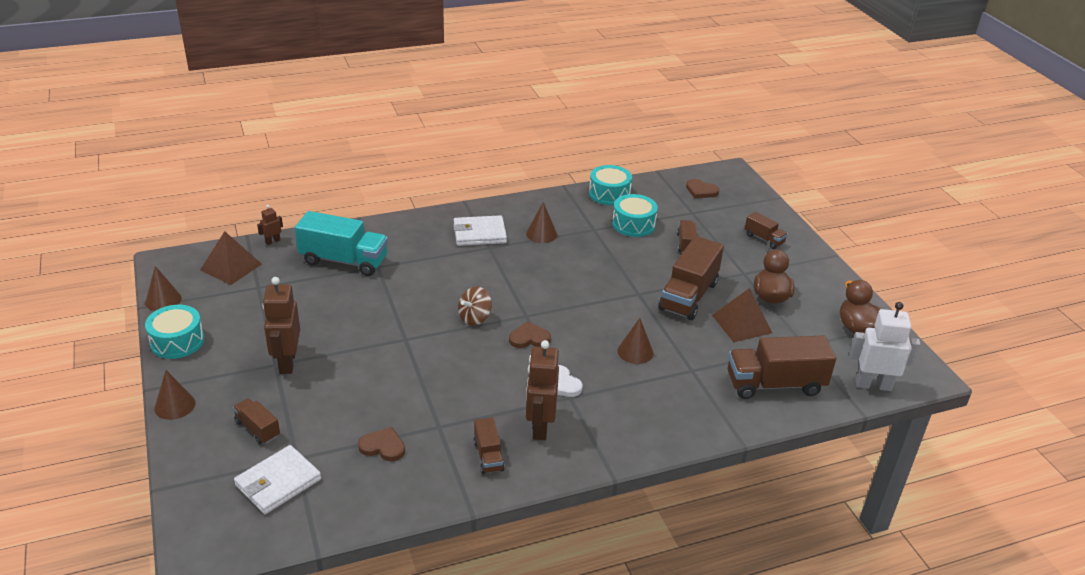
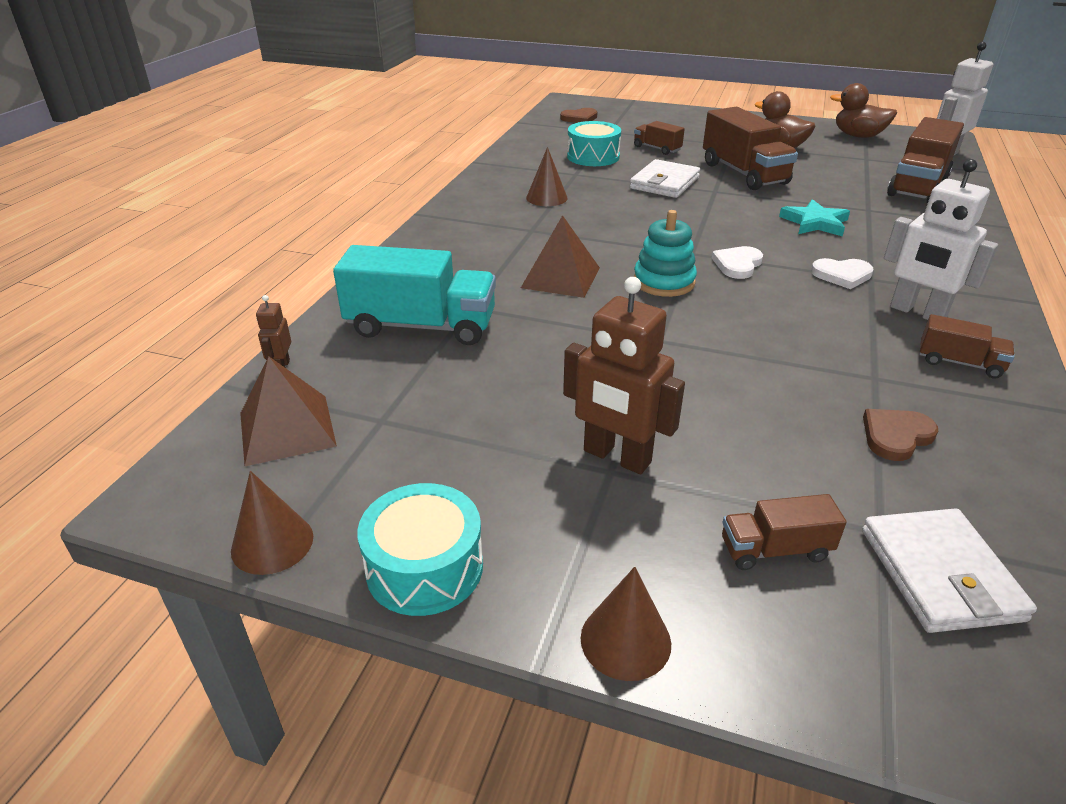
camera: 50 degrees left, 0 degrees up
turquoise truck [295,211,388,276] -> turquoise truck turned 45 degrees clockwise [333,245,496,345]
white wallet [453,215,507,246] -> white wallet moved to [630,159,700,198]
brown spinning top [458,286,492,326] -> turquoise stacking toy [634,210,697,297]
brown heart [509,321,551,348] -> white heart [712,246,763,279]
brown robot [526,340,559,440] -> white robot [884,159,998,320]
turquoise drum [589,165,632,205] -> none
brown cone [618,318,654,364] -> turquoise star [779,199,850,236]
brown pyramid [712,288,772,342] -> brown pyramid moved to [521,215,600,298]
brown truck [745,212,788,249] -> none

